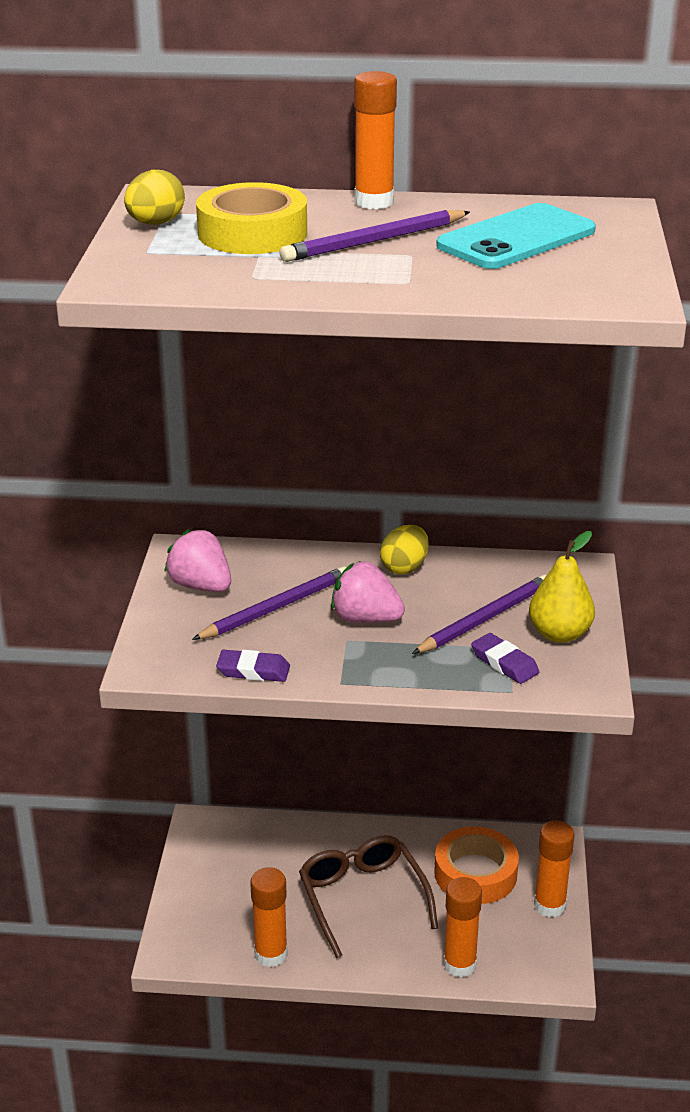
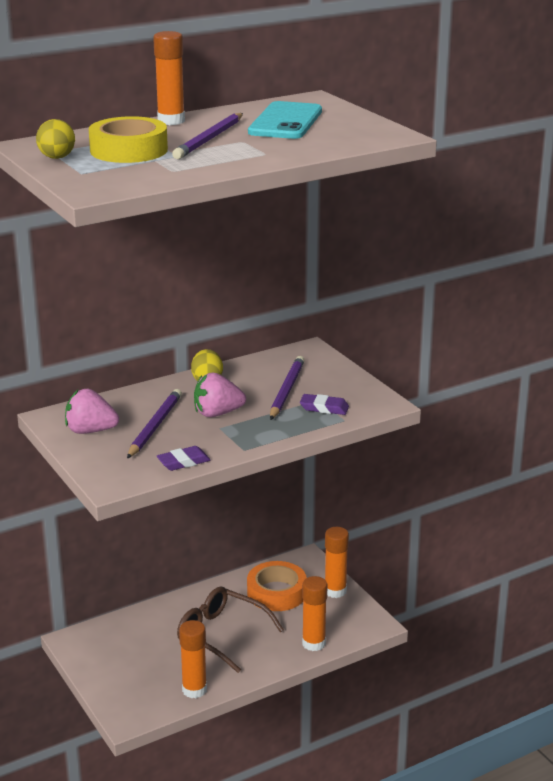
camera: 35 degrees left, 5 degrees down
yellow pear [529,531,595,643] -> none

